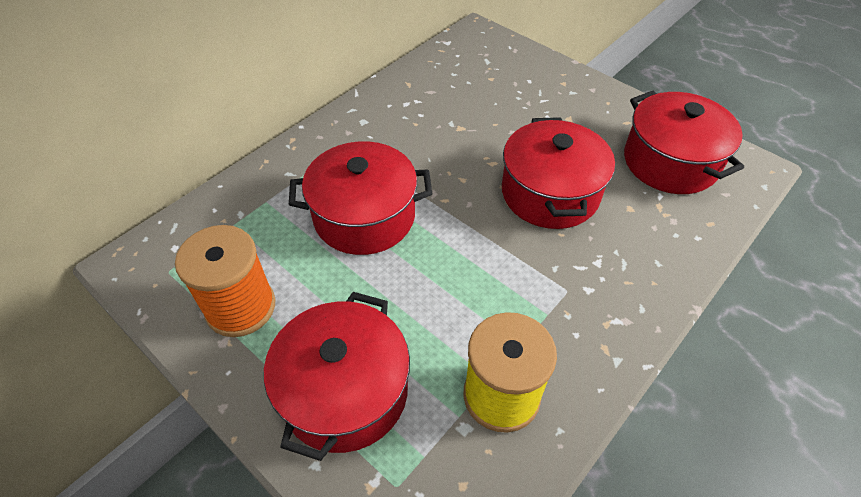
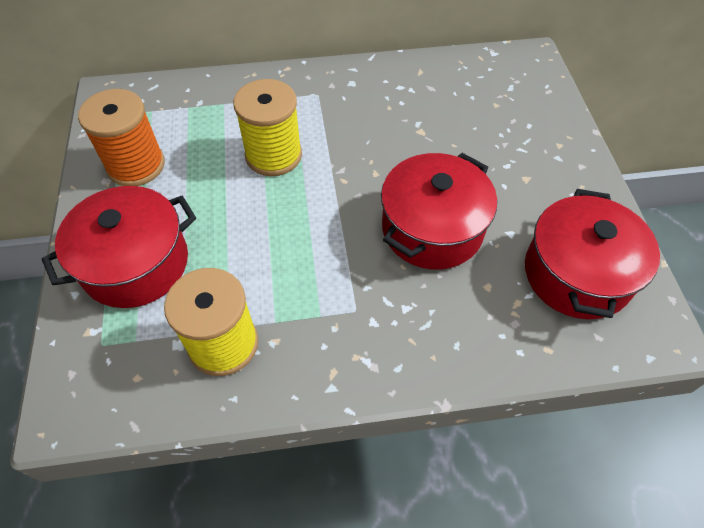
camera: 40 degrees right, 5 degrees up
red pot [289,141,432,255] -> yellow spool [233,79,302,176]

